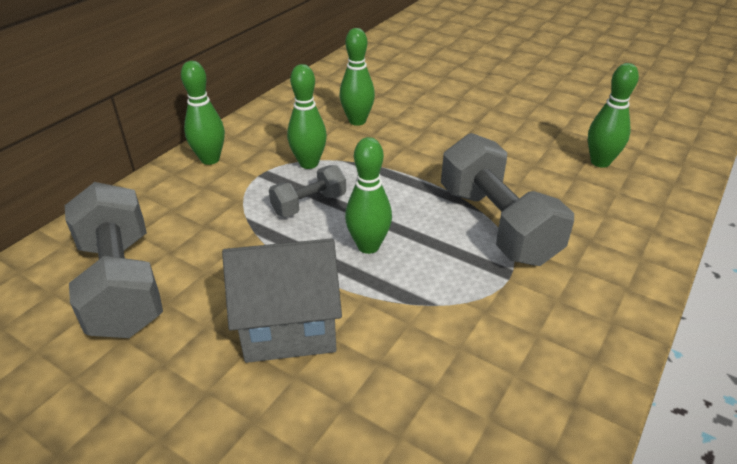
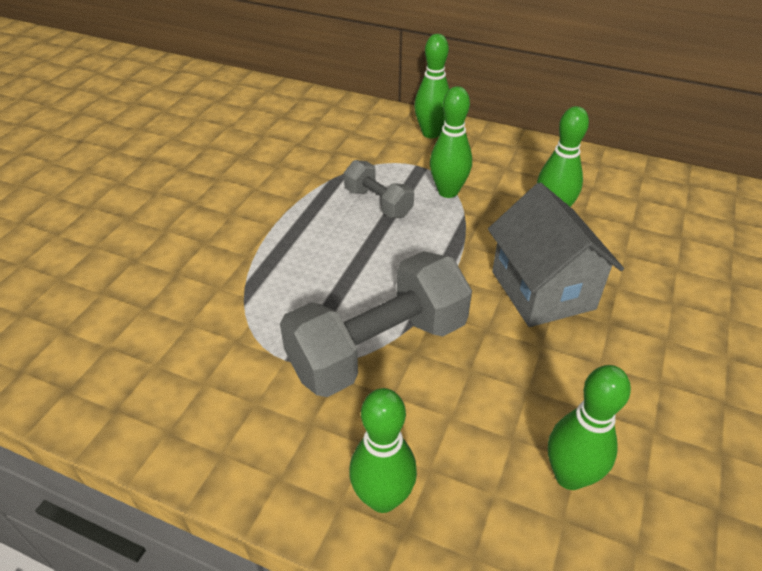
camera: 80 degrees right, 5 degrees up
grey dumbbell [65,182,163,338] -> none
grey house [222,238,342,363] -> grey house moved to [488,182,624,327]
green bowling pin [345,137,392,254] -> green bowling pin moved to [349,388,417,513]

